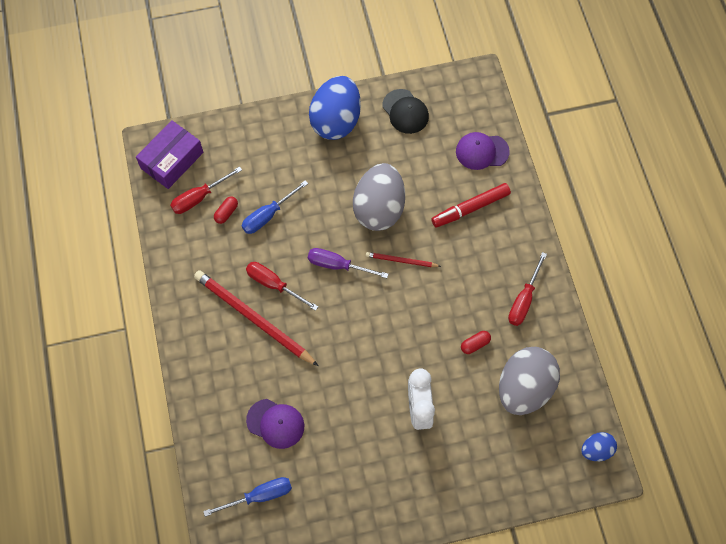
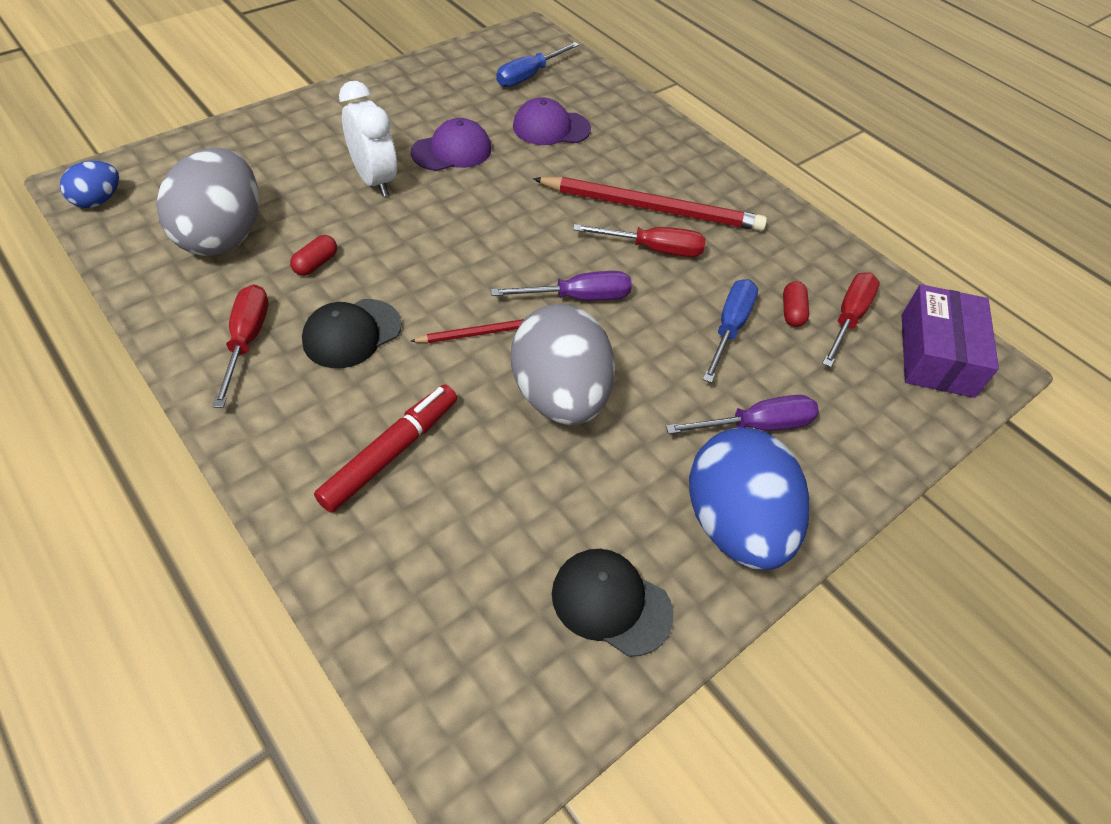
camera: 150 degrees right, 15 degrees down
purple cap [456,132,510,170] -> purple cap moved to [411,118,491,171]
none -> black cap [302,299,402,368]
none -> purple screwdriver [666,395,819,434]

